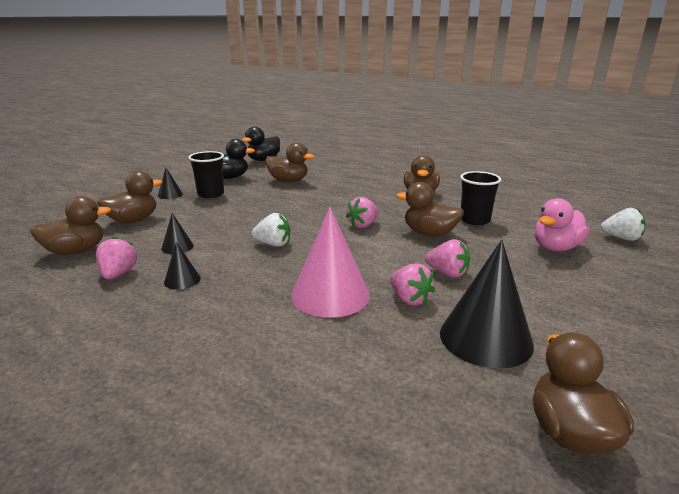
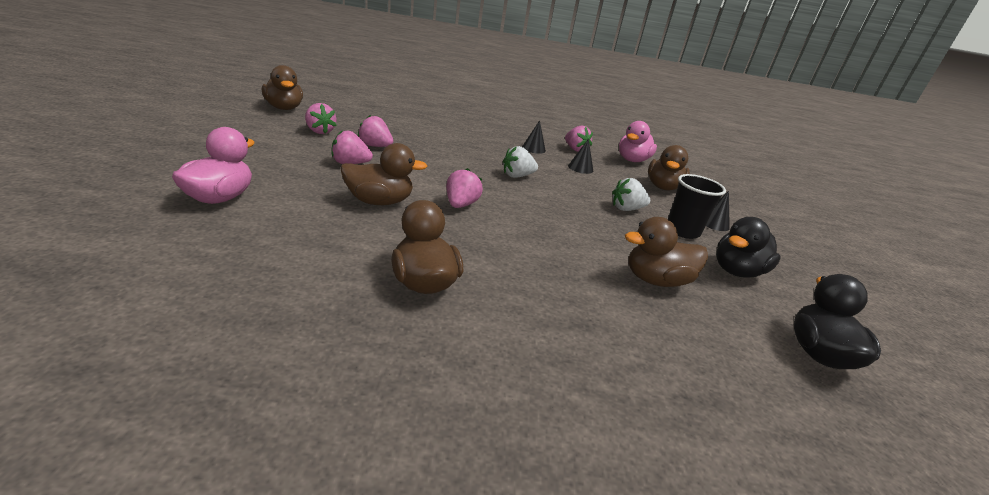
camera: 145 degrees right, 5 degrees up
brown duck [30,196,111,255] -> pink duck [619,121,657,162]
pink cone [291,207,370,318] -> none
black cone [440,240,534,369] -> pink strawberry [305,103,337,134]
black cup [460,171,501,225] -> none
white strawberry [601,208,646,241] -> white strawberry moved to [612,178,650,211]

